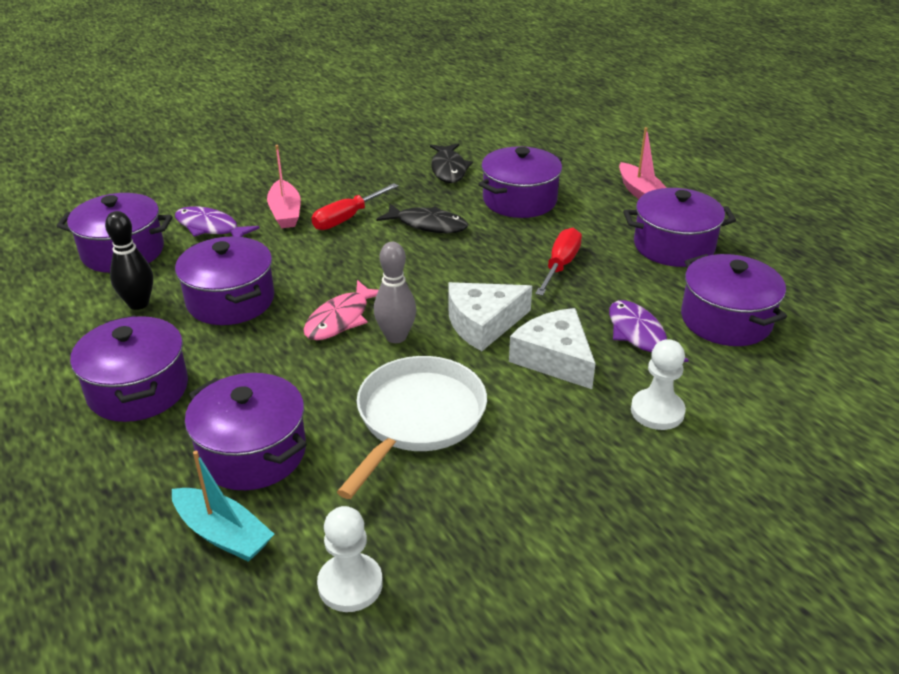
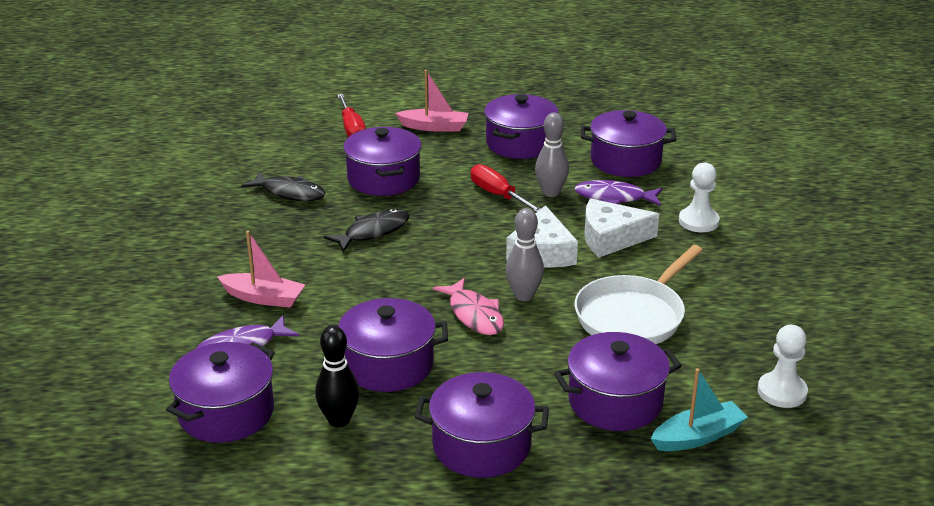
camera: 60 degrees left, 5 degrees down
red screwdriver [312,183,398,230] -> red screwdriver moved to [337,94,366,137]
white pan [337,356,487,499] -> white pan turned 105 degrees counterclockwise [574,245,703,344]
none -> grey bowling pin [535,113,569,197]

